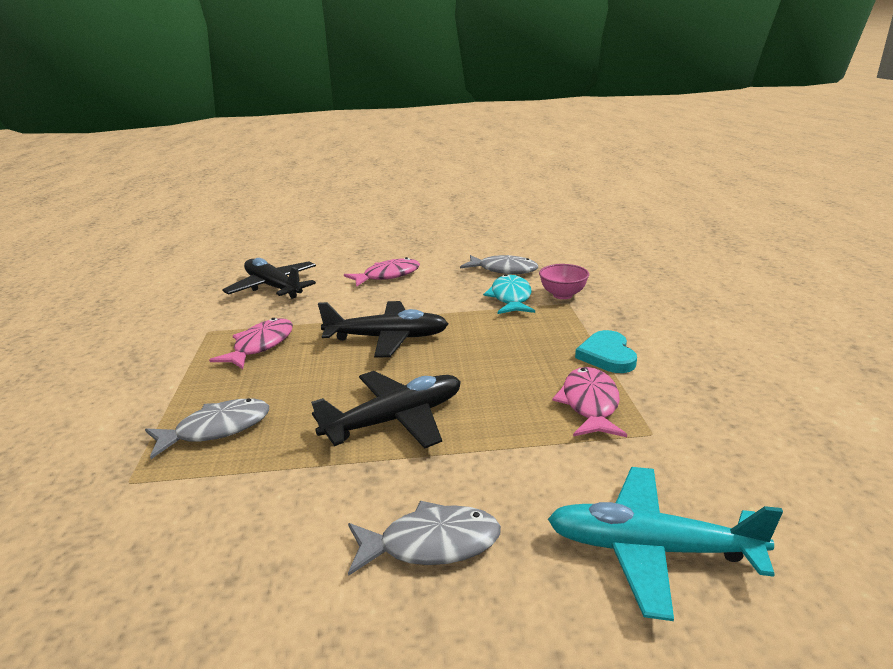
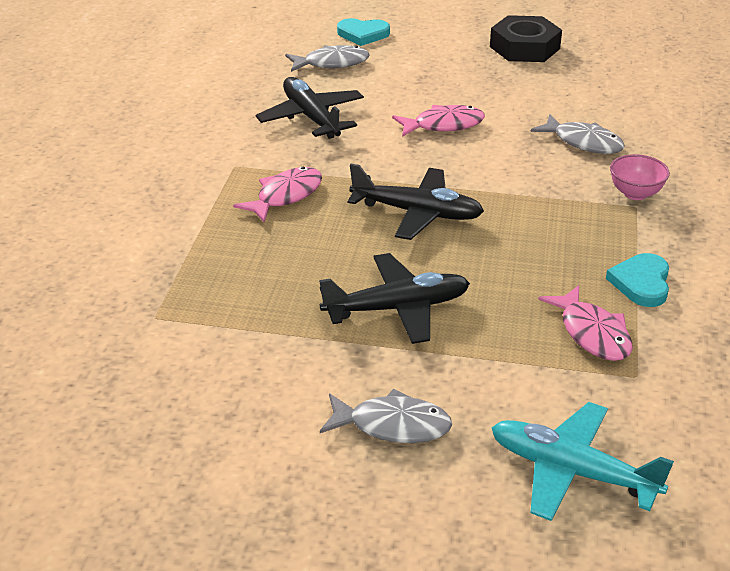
camera: 15 degrees right, 10 degrees up
grey fish [145,398,269,459] -> grey fish moved to [285,45,370,72]
turquoise fish [483,274,535,314] -> none
pink fish [552,367,627,437] -> pink fish turned 135 degrees clockwise [538,285,633,361]
none -> turquoise heart [337,18,390,46]
none -> black nut [490,15,562,62]

